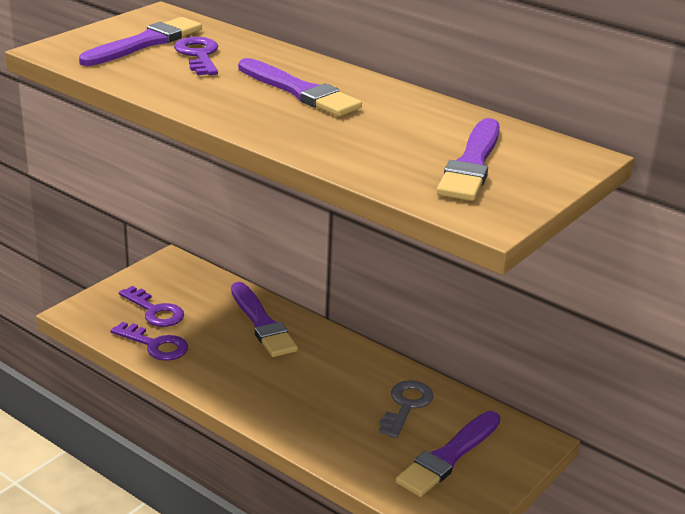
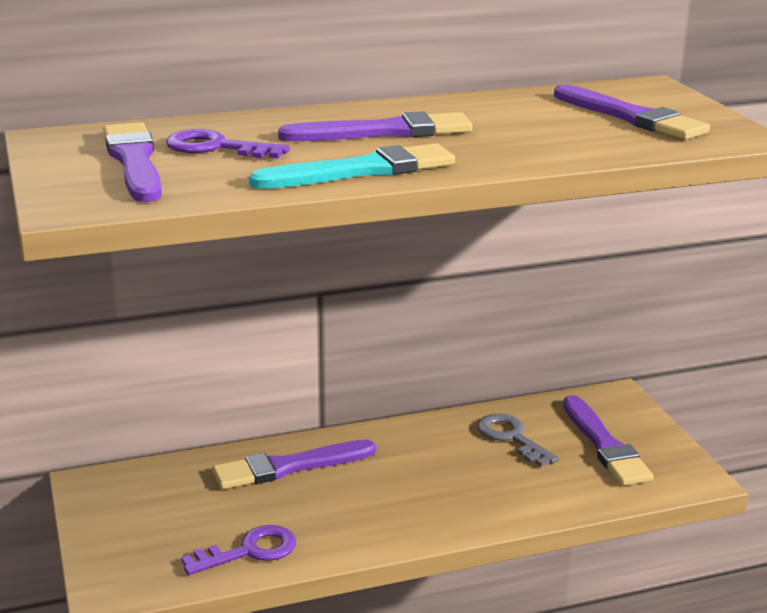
camera: 55 degrees left, 5 degrees down
purple key [119,286,184,327] -> none
purple brush [231,282,298,357] -> purple brush turned 150 degrees clockwise [212,440,376,489]
none -> turquoise brush [249,143,455,189]

